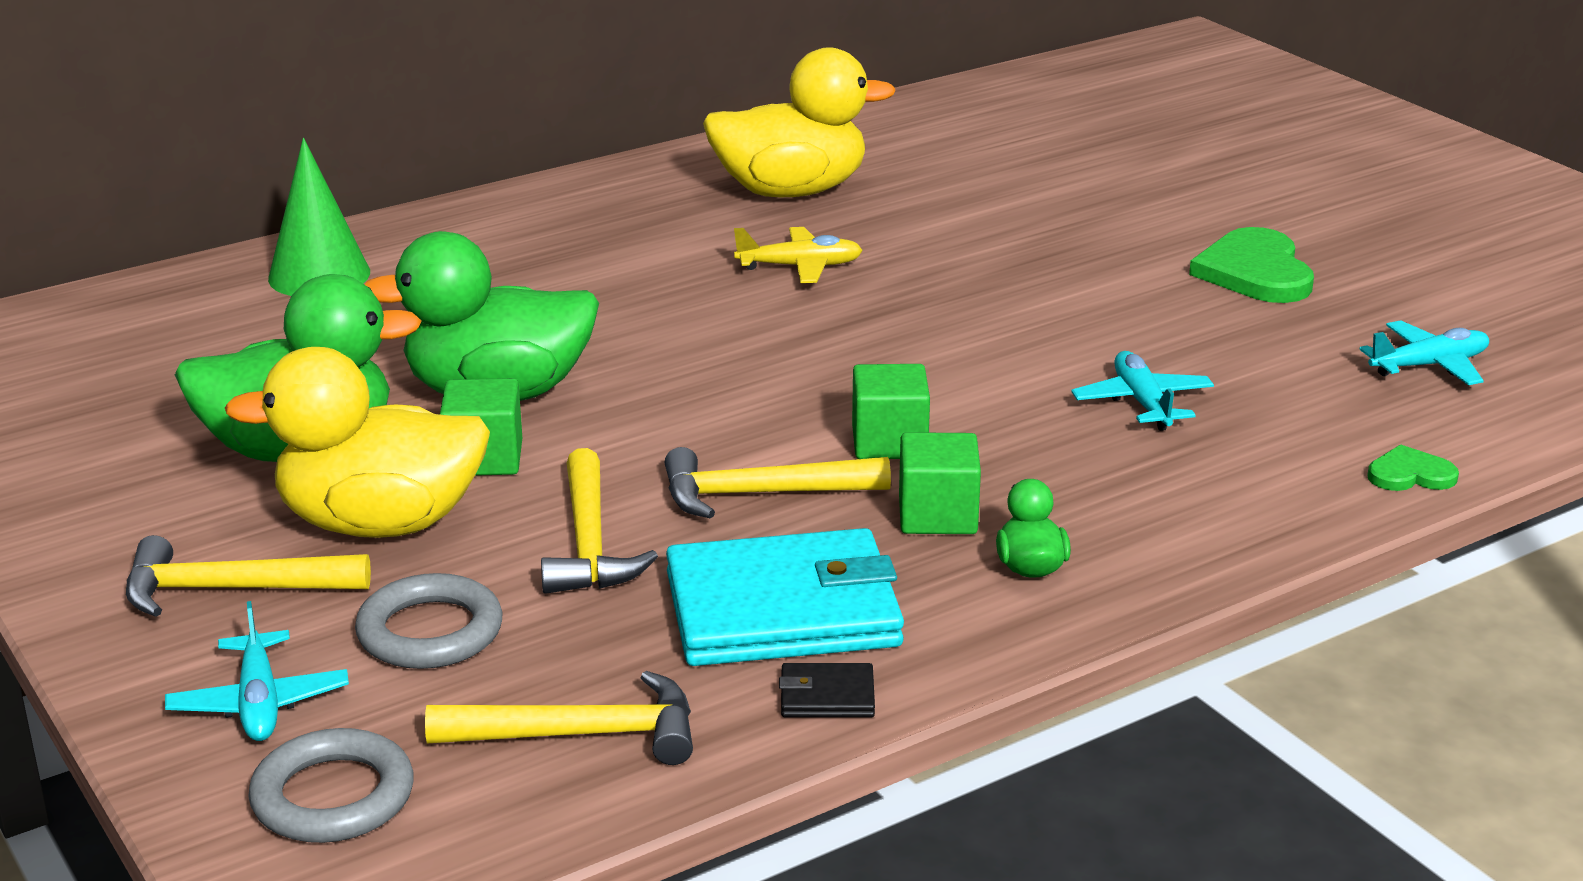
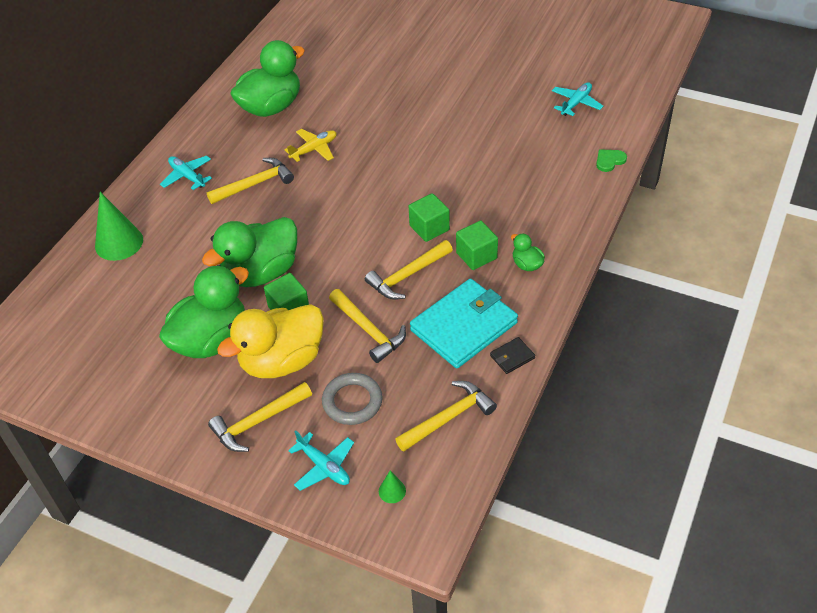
camera: 30 degrees left, 20 degrees up
grey ring [248,728,414,843] -> green cone [379,470,406,503]
yellow duck [703,47,896,197] -> green duck [230,40,305,117]
turquoise plane [1071,351,1214,431] -> turquoise plane moved to [160,156,212,190]
green heart [1189,227,1314,303] -> none
none -> yellow hammer [207,158,294,204]

